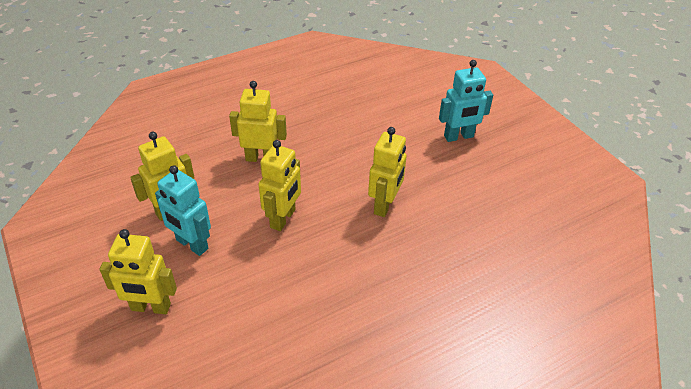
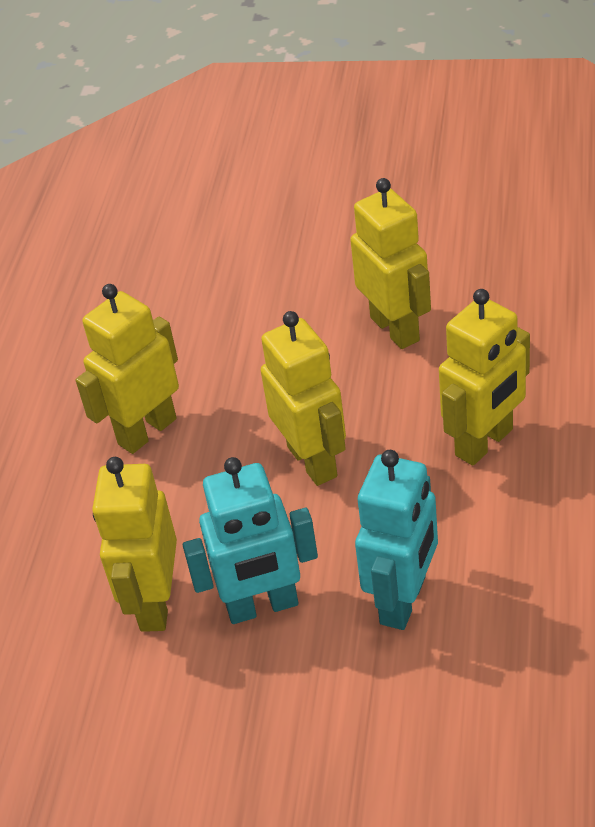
camera: 45 degrees left, 0 degrees up
yellow robot [100,229,177,314] -> yellow robot moved to [439,289,530,466]
turquoise robot [439,60,493,142] -> turquoise robot moved to [355,450,438,630]

